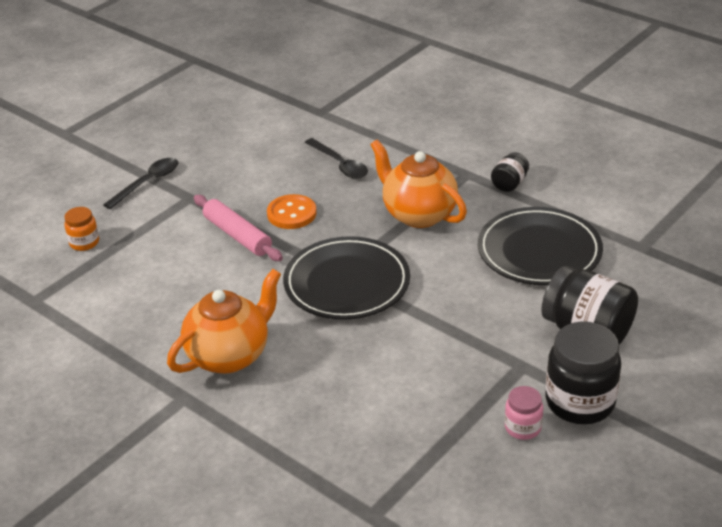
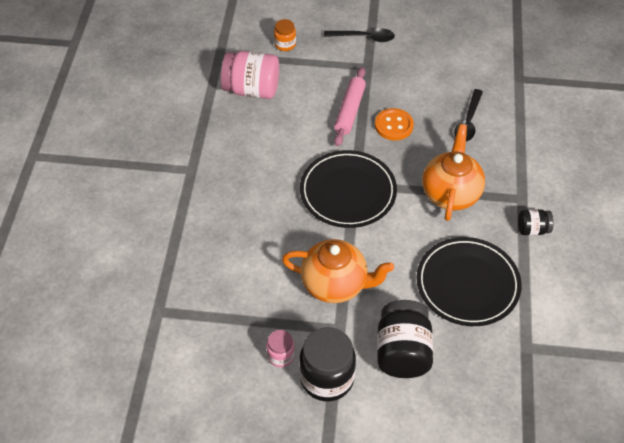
camera: 55 degrees right, 15 degrees up
orange teapot [167,269,281,374] -> orange teapot moved to [282,239,394,303]
none -> pink jar [221,51,279,99]

